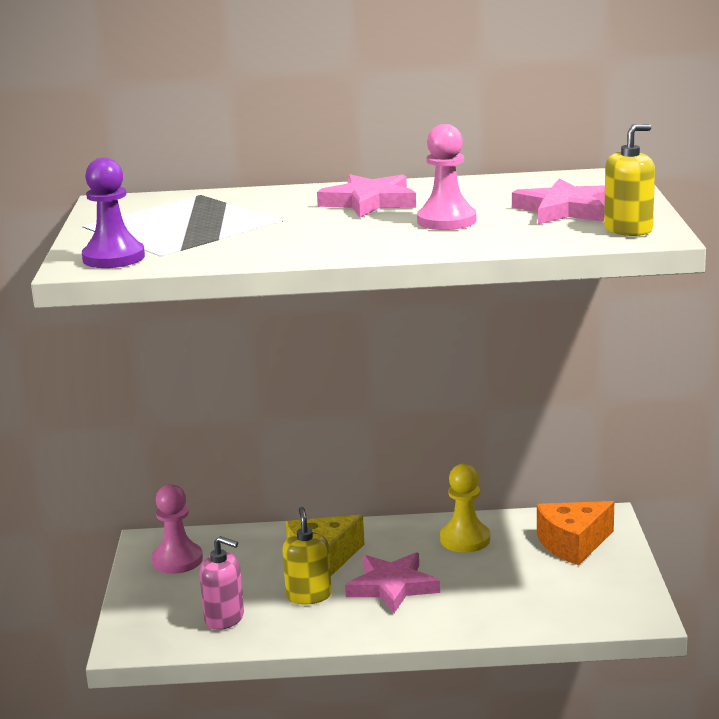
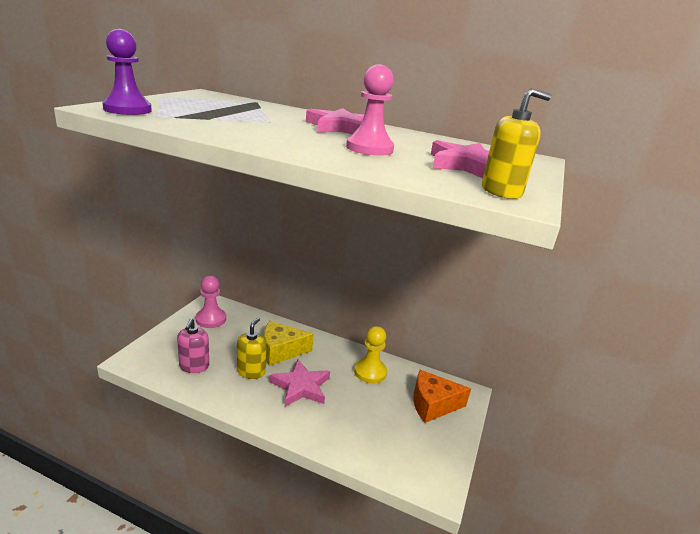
camera: 20 degrees right, 5 degrees up
pink soap dispenser [199,536,244,630] -> pink soap dispenser turned 45 degrees clockwise [177,318,209,373]

